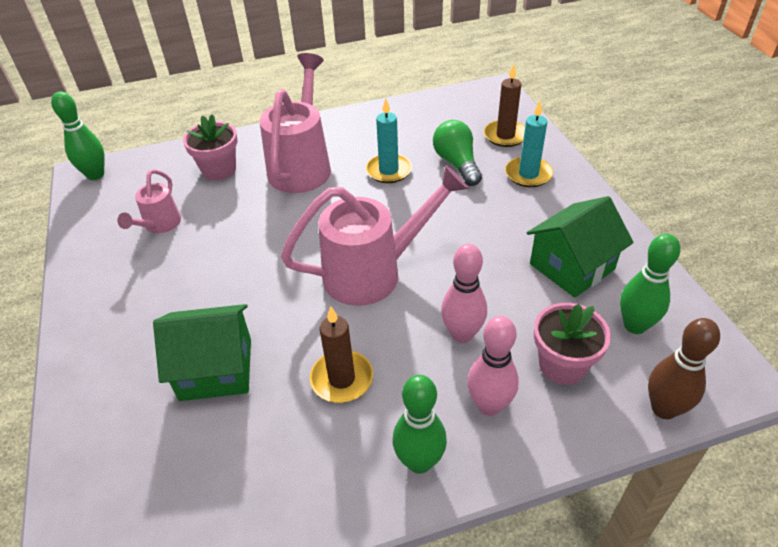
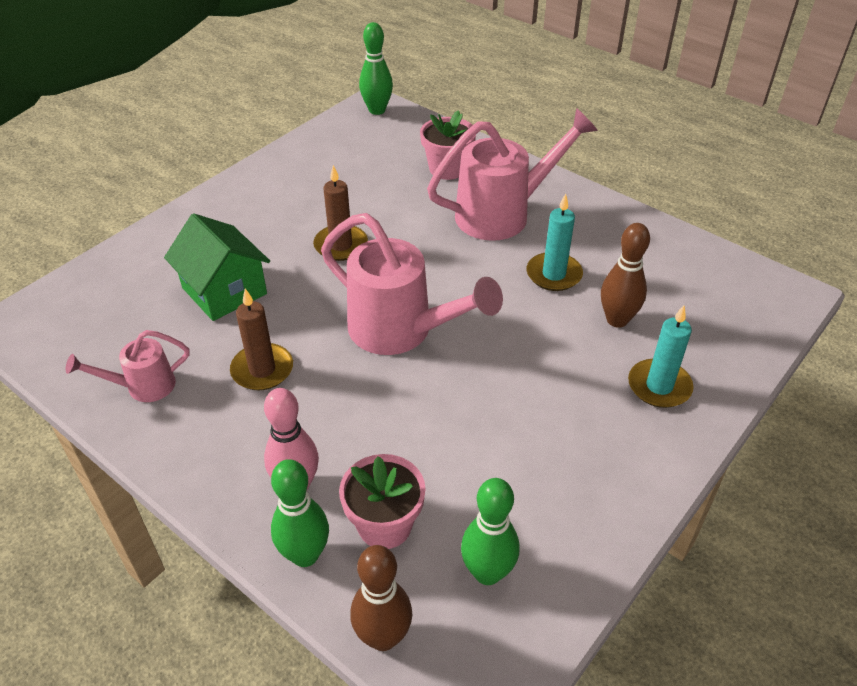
camera: 55 degrees right, 0 degrees up
pink watering can [117,169,181,233] -> pink watering can moved to [66,330,190,402]
green bowling pin [393,375,447,474] -> green bowling pin moved to [271,459,329,567]
green light bulb [433,120,482,186] -> brown bowling pin [601,223,650,328]
pink bowling pin [441,244,487,343] -> none
brown candle [484,64,525,147] -> brown candle moved to [313,165,368,261]
green house [526,196,634,298] -> none

